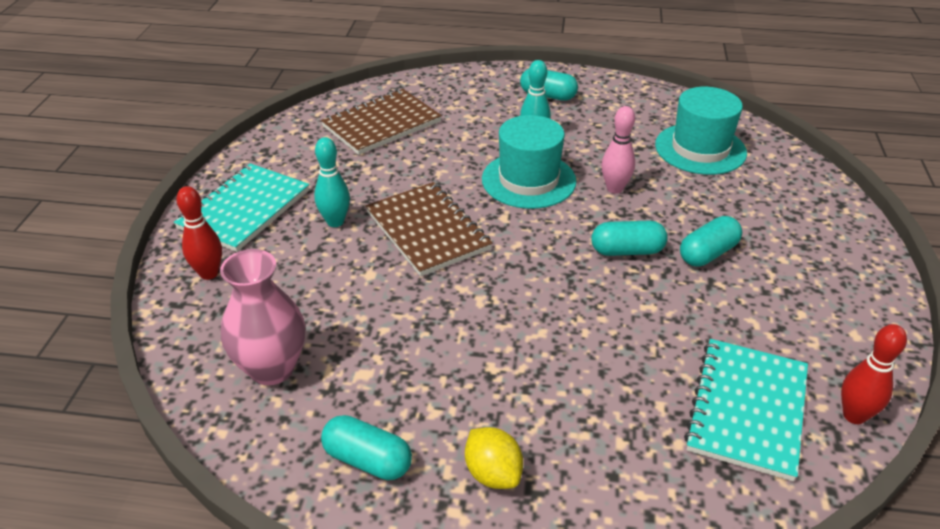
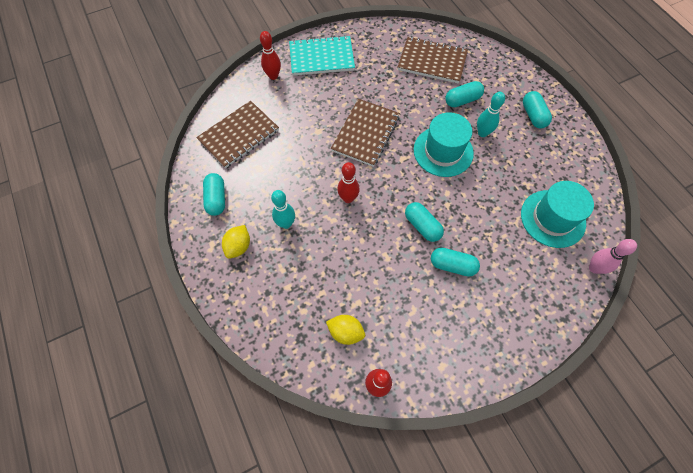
camera: 55 degrees right, 25 degrees up
pink vase [220,249,305,385] -> brown notebook [196,101,279,168]
turquoise bowling pin [314,137,350,227] -> turquoise bowling pin moved to [271,190,295,229]
pink bowling pin [601,106,635,194] -> pink bowling pin moved to [589,239,637,274]
turquoise notebook [684,339,808,481] -> yellow lemon [326,315,365,345]
none -> red bowling pin [337,162,360,203]
none -> turquoise capsule [445,81,484,107]

